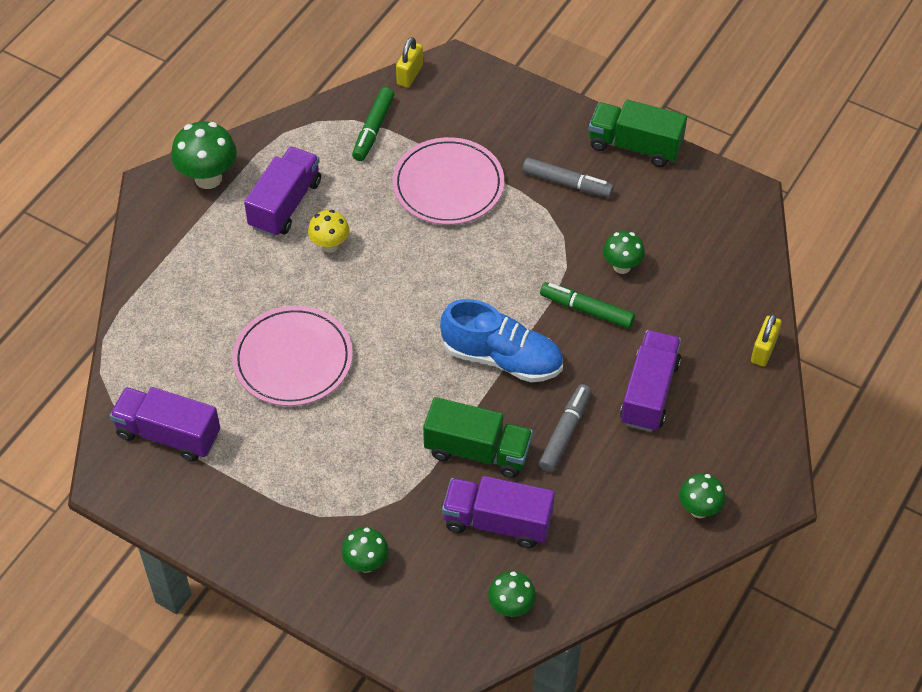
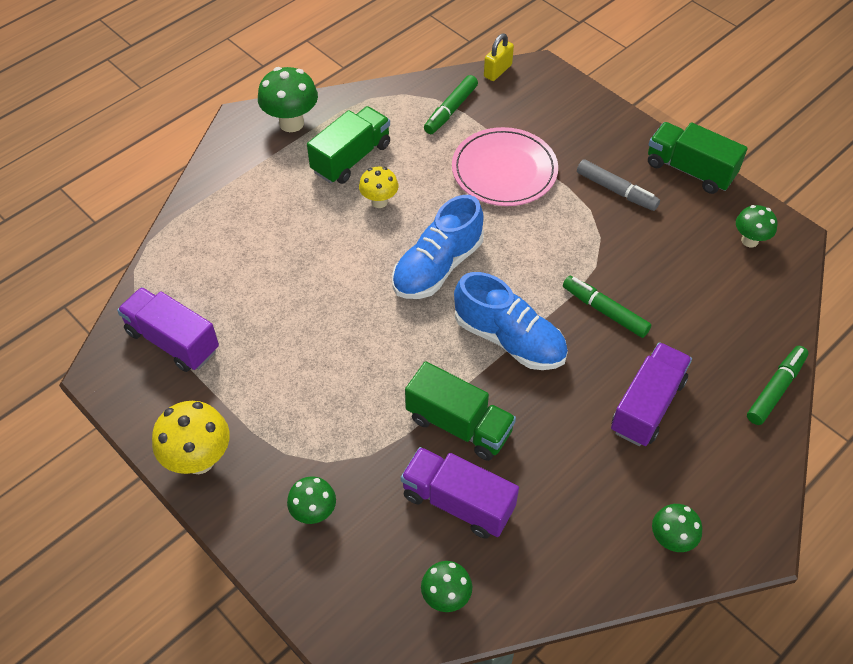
camera: 15 degrees right, 0 degrees up
pink plate [232,306,353,406] -> none
purple truck [244,146,321,237] -> green truck [307,106,390,184]
grey marker [539,384,591,472] -> none
green mushroom [603,231,645,274] -> green mushroom moved to [736,205,777,247]
yellow padlock [751,314,782,367] -> green marker [747,346,808,425]
none -> yellow mushroom [152,401,230,474]
none -> blue shoe [392,195,484,299]

